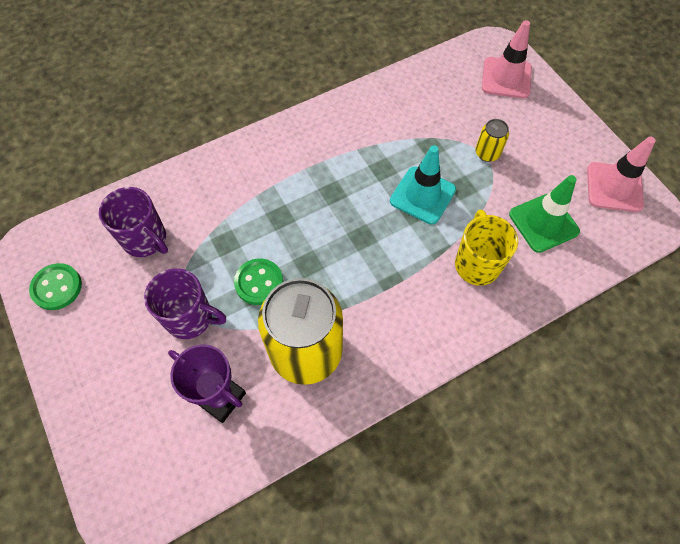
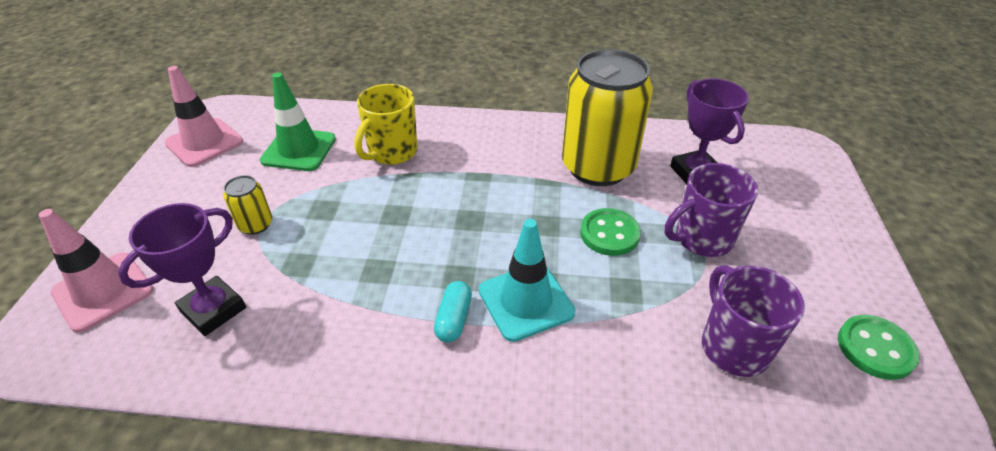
camera: 145 degrees left, 20 degrees down
purple mug [144,268,226,339] -> purple mug turned 75 degrees counterclockwise [665,163,758,257]
turquoise traffic cone [390,145,456,224] -> turquoise traffic cone moved to [479,219,575,342]
none -> purple trophy [118,203,246,336]
none -> turquoise capsule [434,281,472,343]

